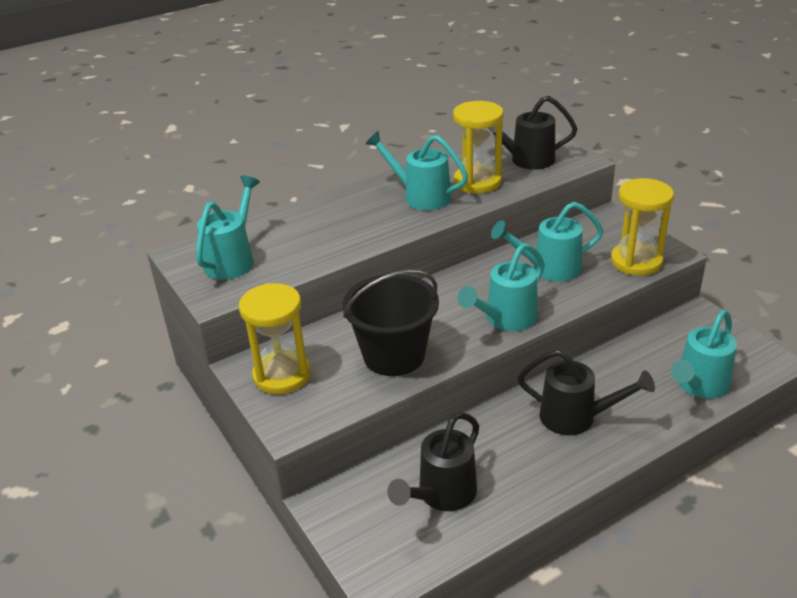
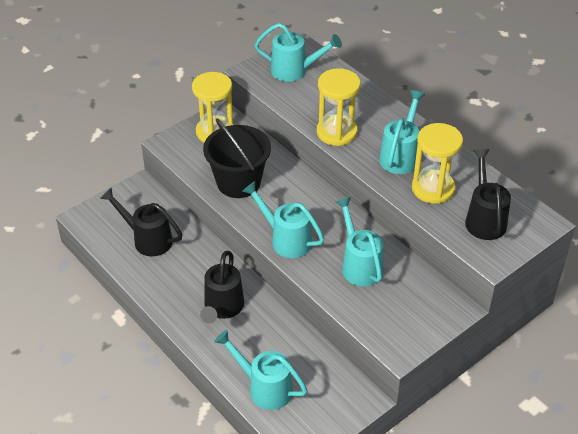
camera: 80 degrees right, 10 degrees up
yellow hourglass [611,178,674,276] -> yellow hourglass moved to [317,68,360,146]

